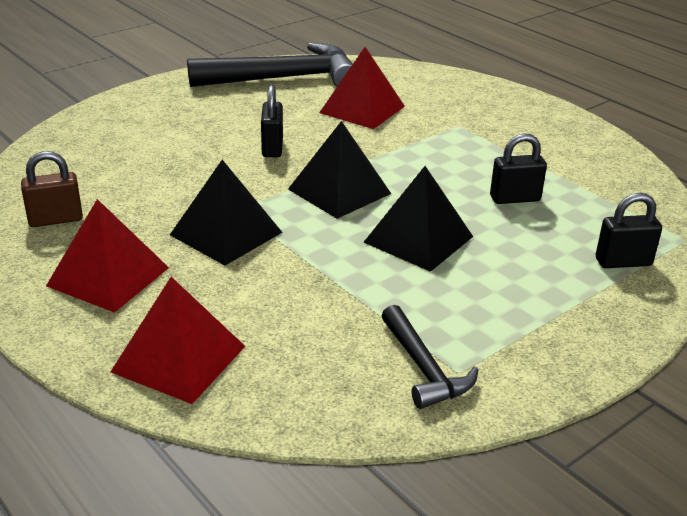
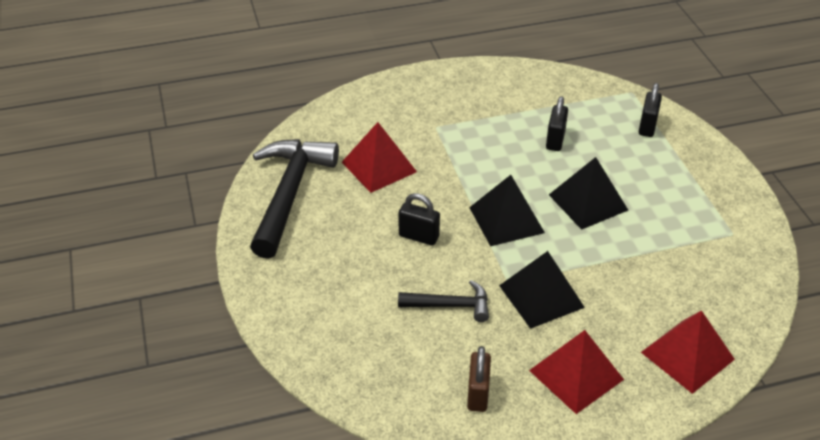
camera: 65 degrees left, 10 degrees up
black hammer [382,305,478,409] -> black hammer moved to [398,280,489,322]

